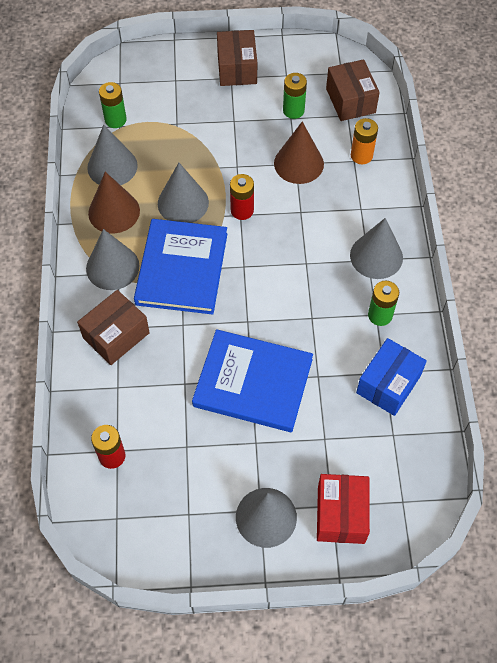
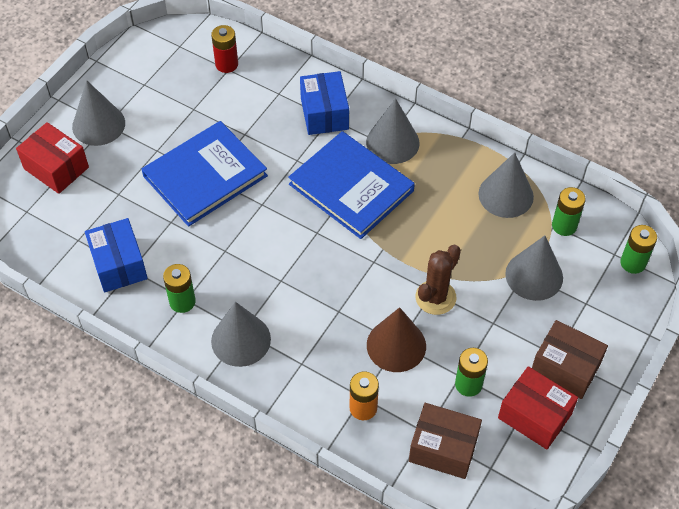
camera: 125 degrees right, 5 degrees down
brown box [77,290,150,365] -> blue box [300,71,349,135]
brown cone [88,172,140,233] -> none
grey cone [158,163,209,223] -> grey cone moved to [505,236,563,301]
red battery [230,174,254,220] -> none
none -> brown cactus [415,245,461,315]
none -> red box [498,366,578,449]
none -> green battery [620,225,657,274]

